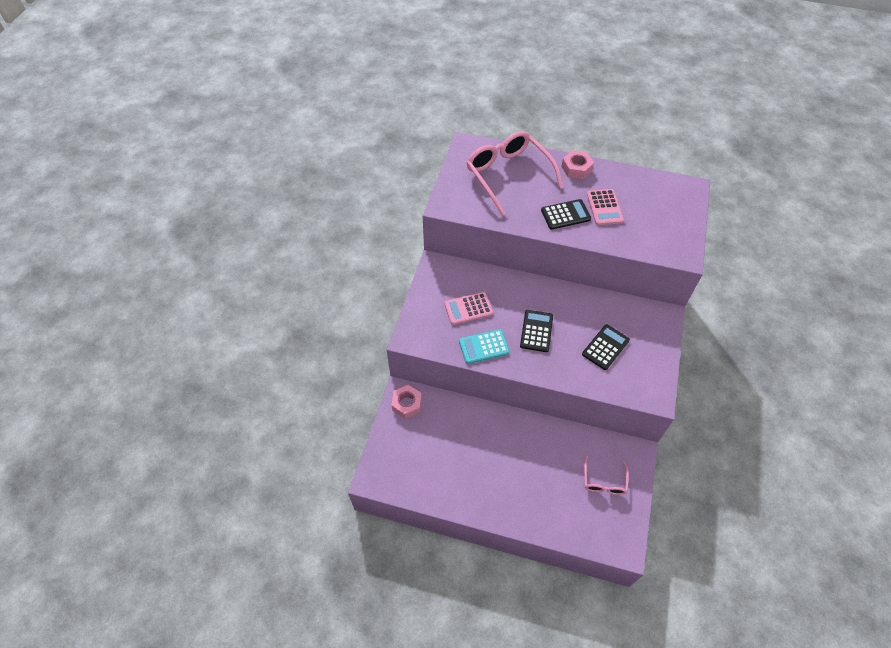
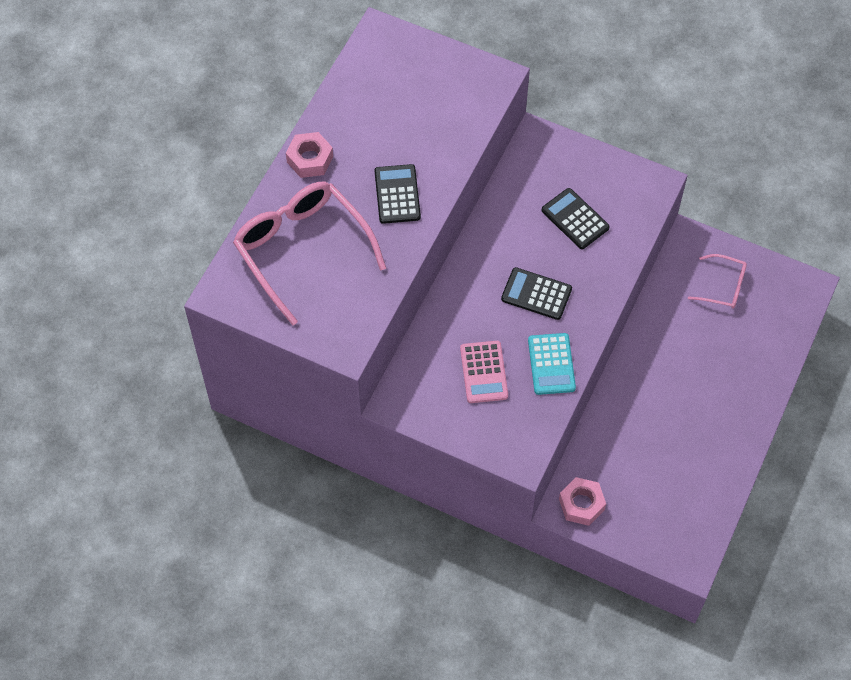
camera: 80 degrees left, 5 degrees up
pink glasses [466,131,563,216] -> pink glasses turned 75 degrees clockwise [233,182,386,325]
pink calculator [587,189,624,225] -> none

